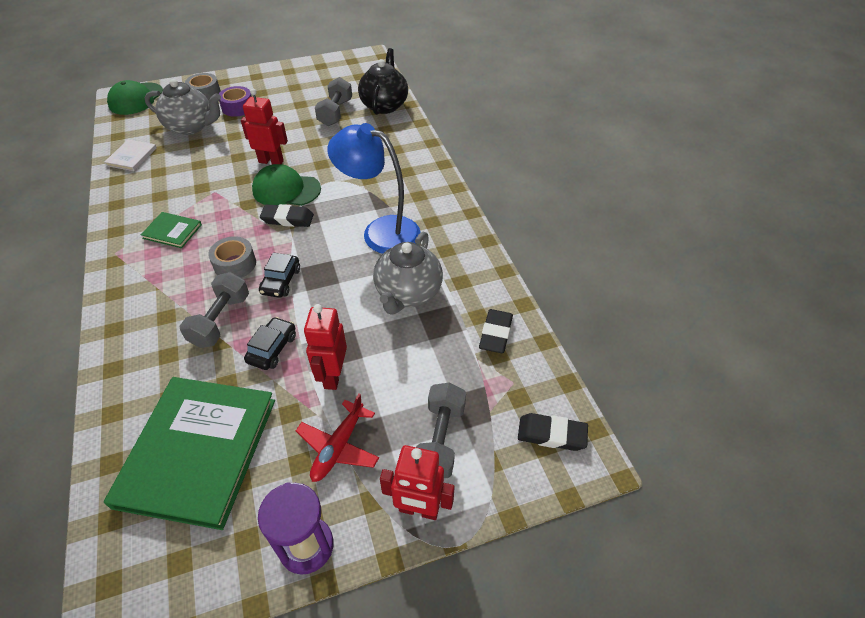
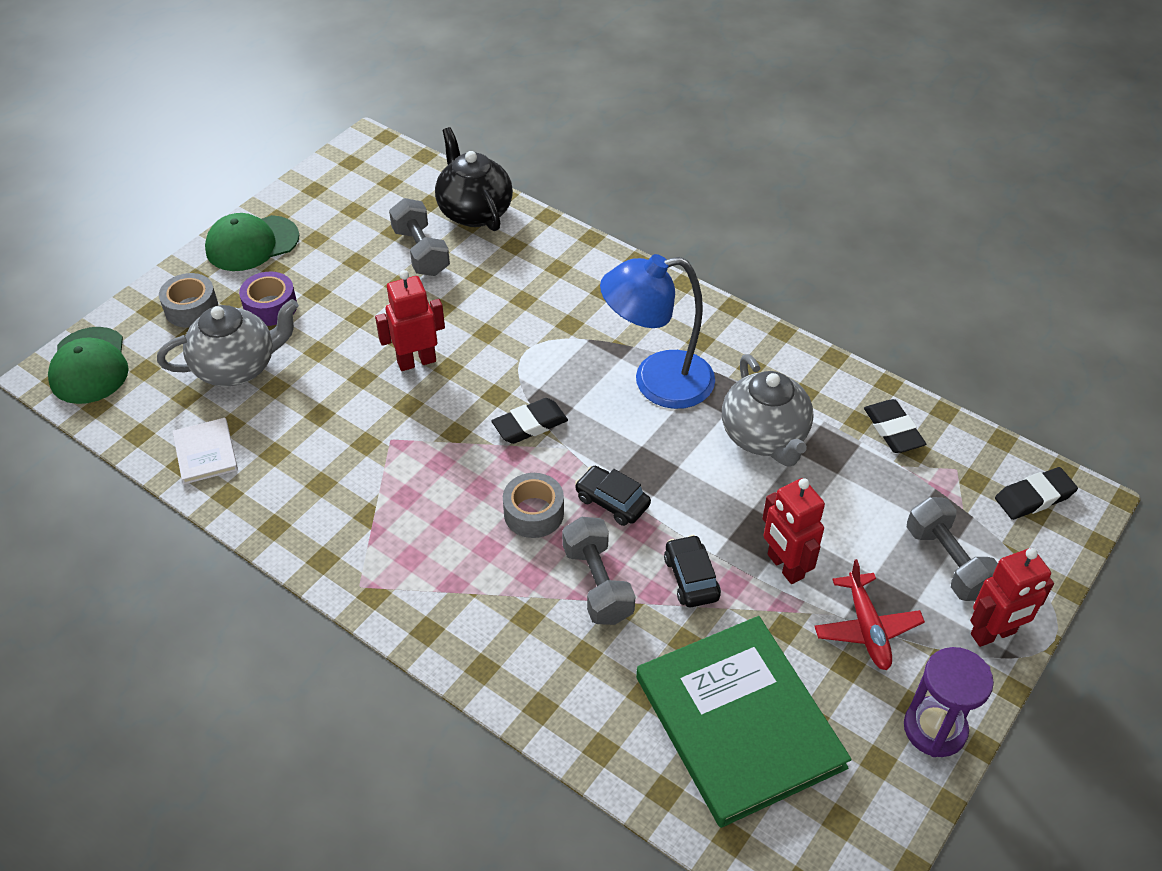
camera: 35 degrees left, 0 degrees up
green book [141,212,202,248] -> none
green cap [252,164,321,206] -> green cap moved to [205,213,299,271]
black car [259,253,300,298] -> black car turned 150 degrees clockwise [575,466,651,526]

